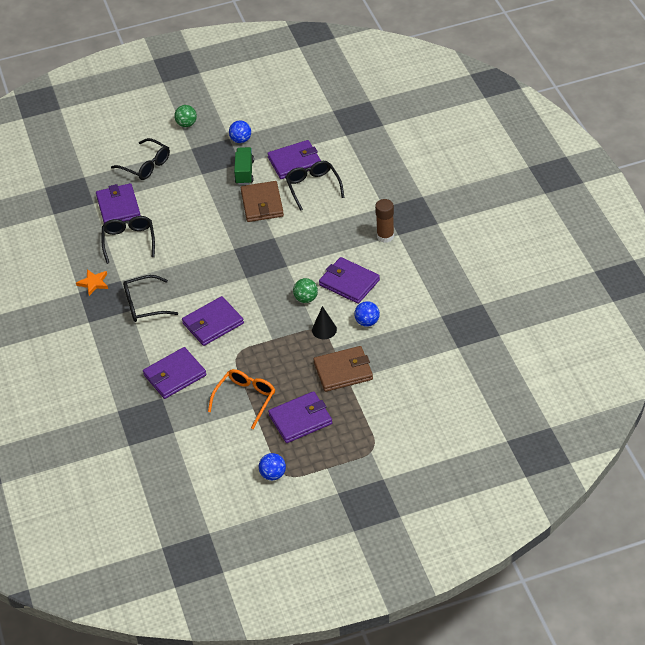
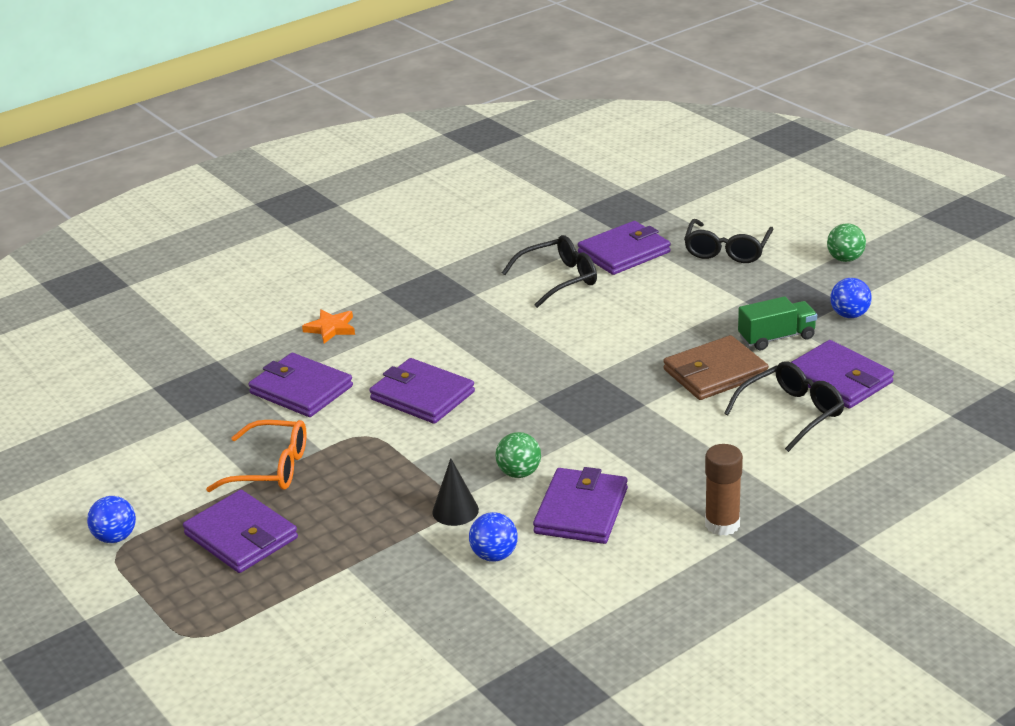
camera: 70 degrees right, 15 degrees down
orange star [76,269,108,296] -> orange star moved to [302,309,355,344]
black glasses [123,275,178,322] -> none
brown wallet [313,346,373,392] -> none

